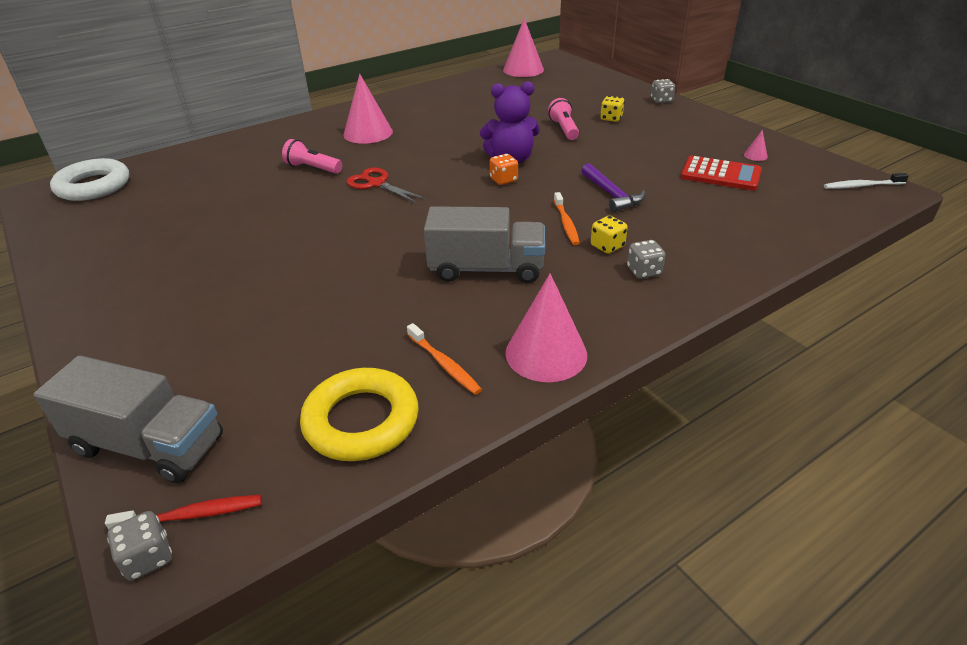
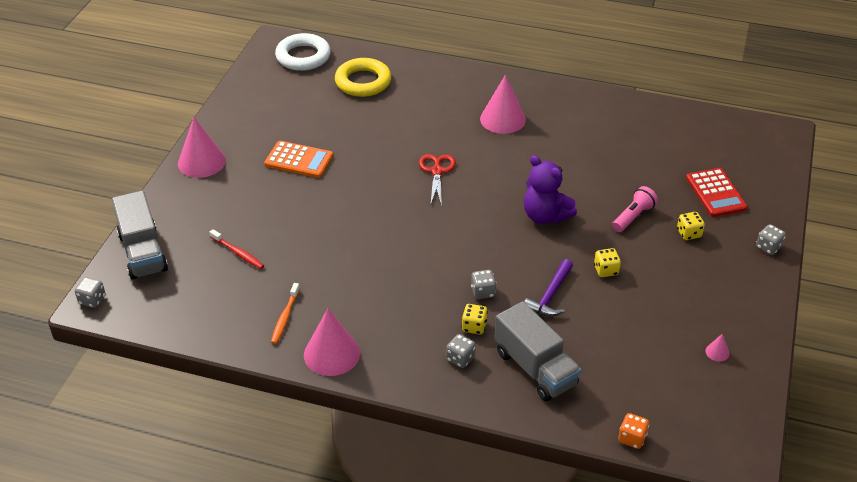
camera: 50 degrees right, 5 degrees up
red toothbrush [105,495,262,530] -> red toothbrush moved to [209,229,264,269]
pink flashlight [282,139,342,174] -> none
yellow ring [300,368,419,461] -> yellow ring moved to [335,58,391,97]
grey truck [424,206,545,283] -> grey truck moved to [494,301,581,401]
orange dice [490,154,518,185] -> orange dice moved to [618,413,649,449]
pink cone [503,18,544,77] -> pink cone moved to [178,117,226,178]
orange toothbrush [554,192,580,245] -> grey dice [471,270,497,299]
red calculator [680,156,762,190] -> red calculator moved to [686,168,748,217]
white toothbrush [824,173,909,189] -> none
none -> orange calculator [264,141,333,178]
none -> yellow dice [594,248,621,277]

